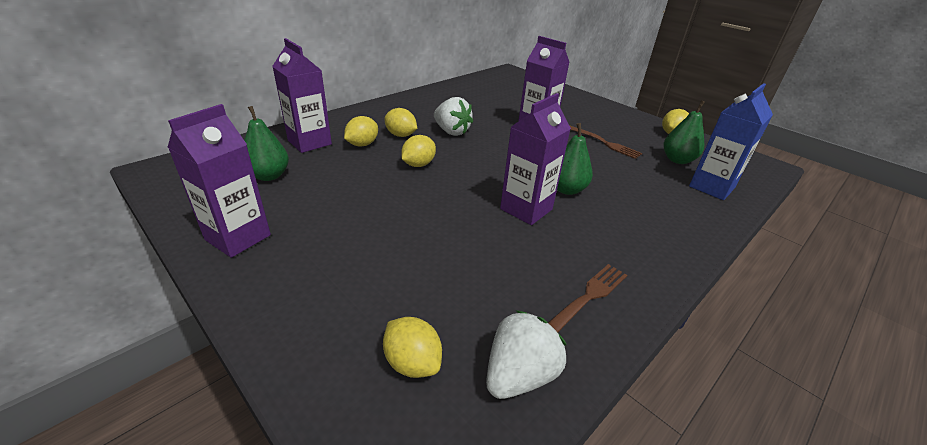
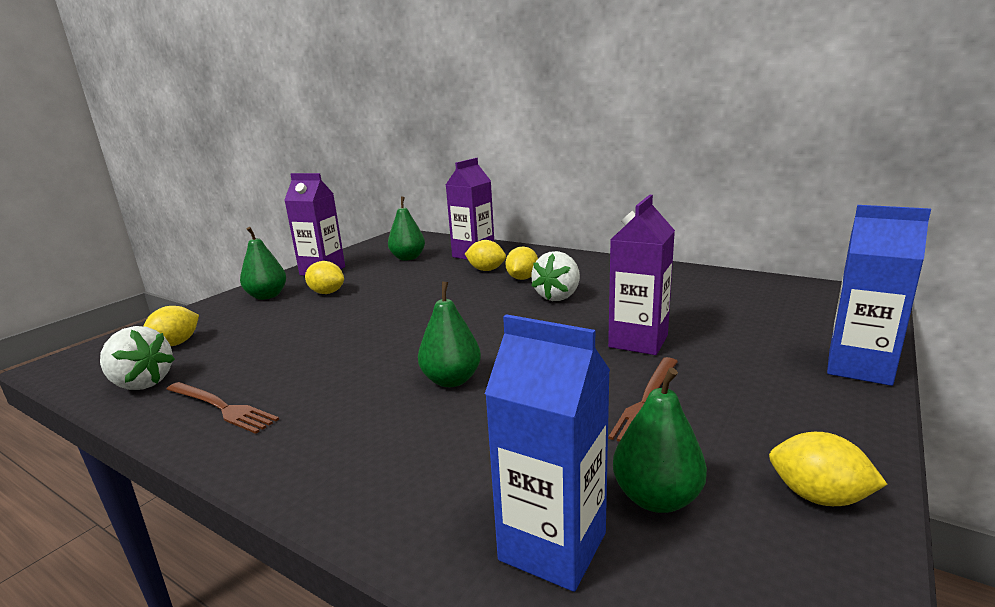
camera: 80 degrees right, 15 degrees down
yellow lemon [401,135,436,167] -> yellow lemon moved to [305,261,344,294]
purple carton [500,93,571,225] -> none
none -> green pear [240,227,286,300]
none -> blue carton [827,205,931,386]

